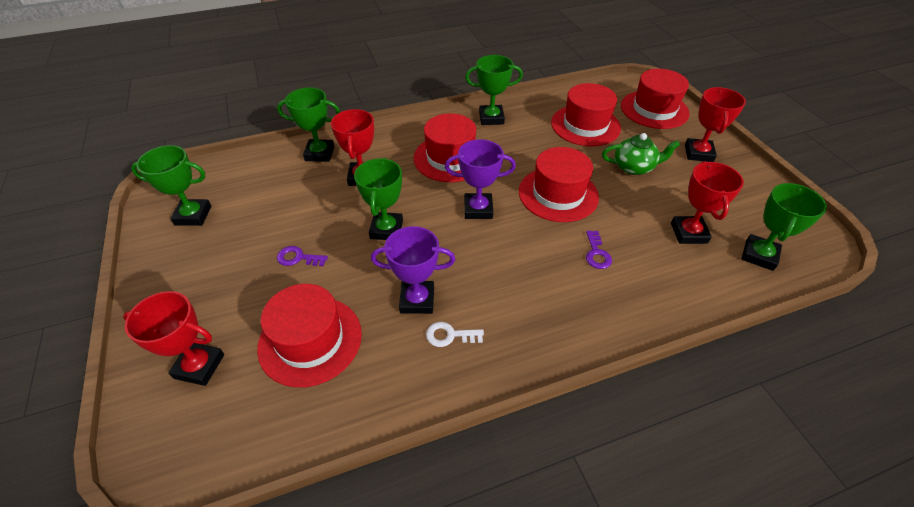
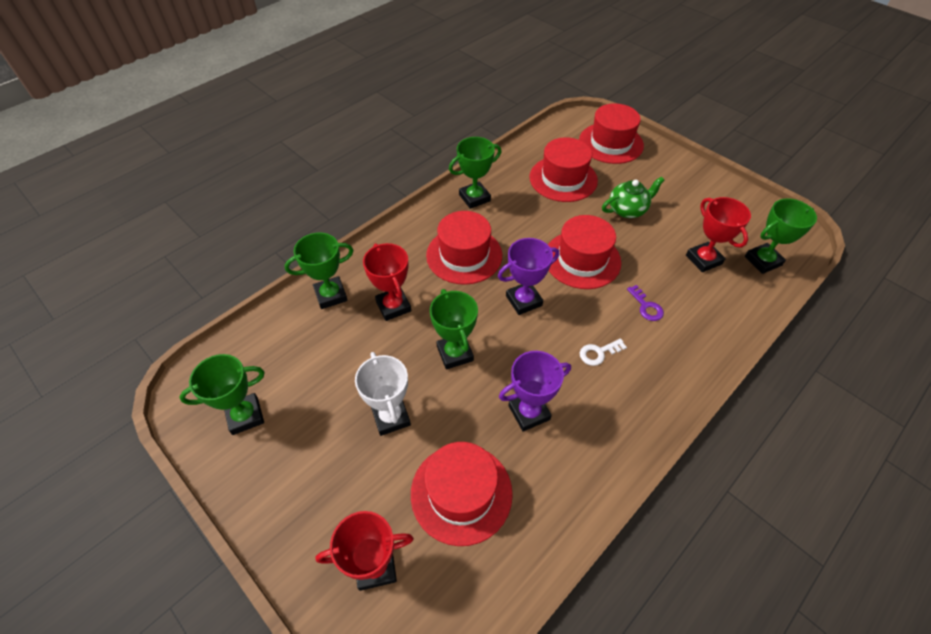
camera: 25 degrees left, 5 degrees up
purple key [277,246,328,266] -> white trophy [355,352,411,436]
white key [426,322,484,347] -> white key moved to [580,338,627,366]
red trophy [685,87,746,162] -> none
green trophy [741,183,827,271] -> green trophy turned 60 degrees clockwise [745,198,817,274]

